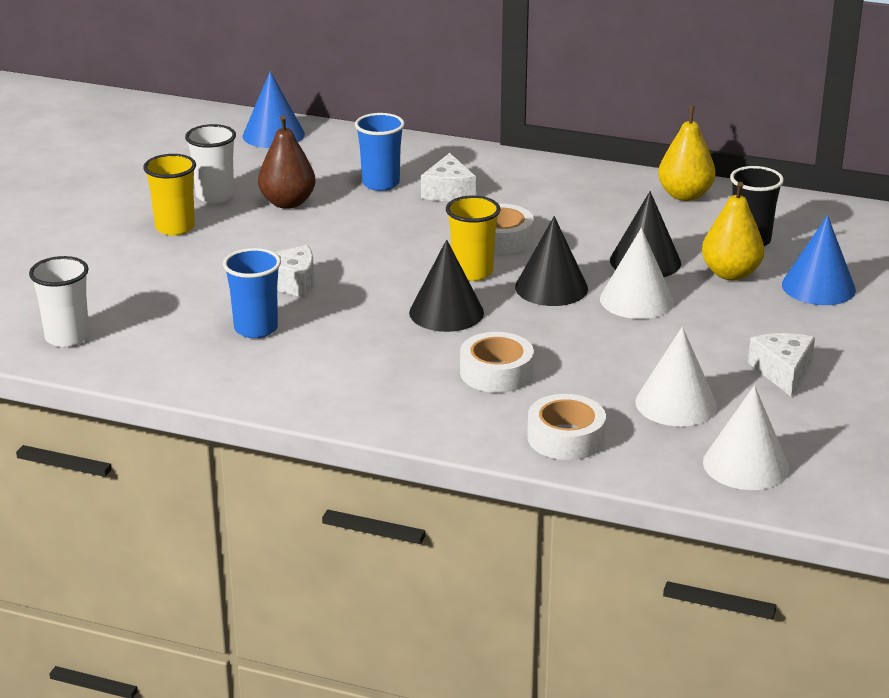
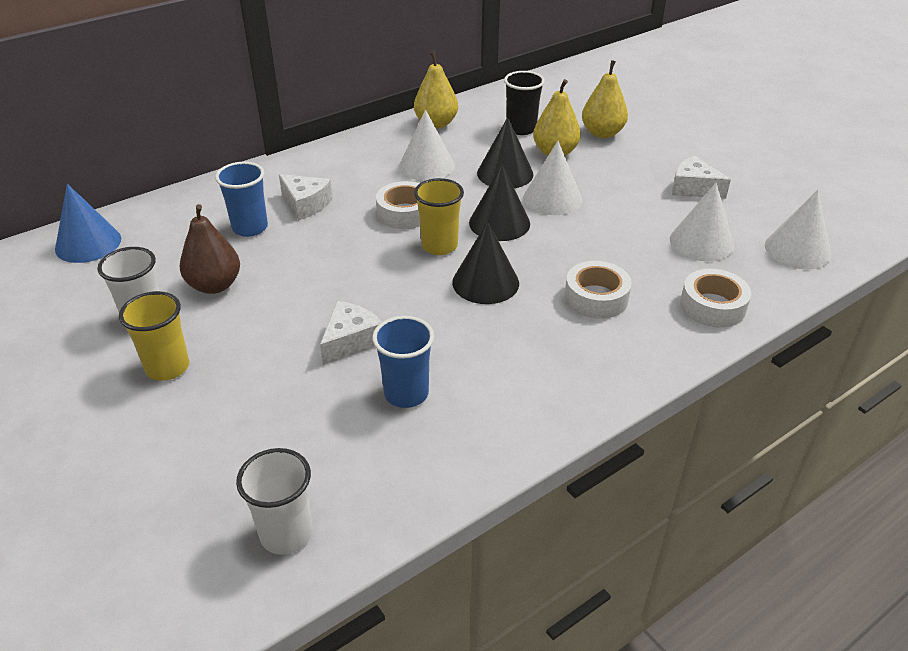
camera: 55 degrees left, 10 degrees up
blue cone [782,215,856,305] -> yellow pear [582,60,628,138]
none -> white cone [399,109,455,181]

